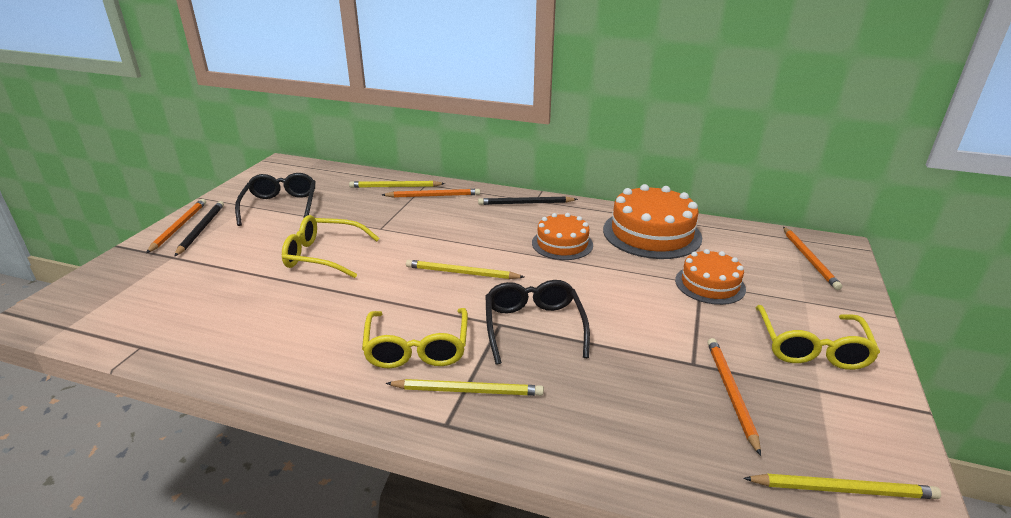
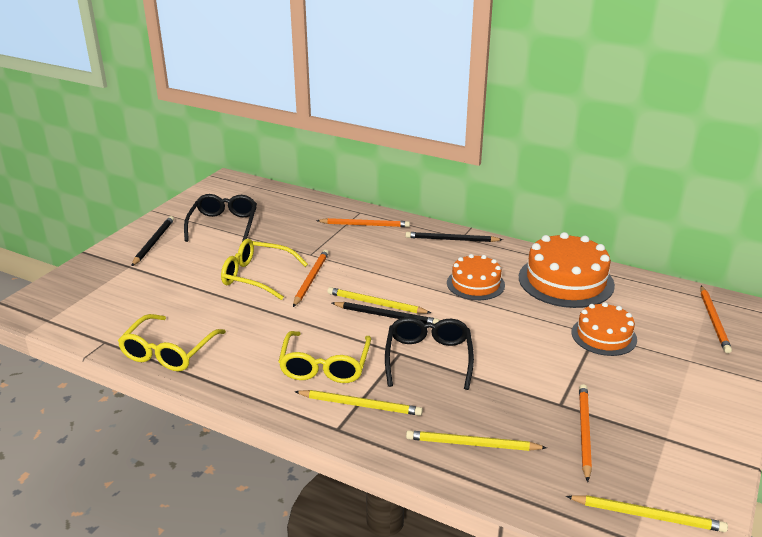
camera: 10 degrees right, 0 degrees up
orange pencil [146,199,206,253] -> orange pencil moved to [293,250,329,307]
yellow pencil [349,181,445,188] -> yellow pencil moved to [406,430,547,451]
yellow glasses [756,305,880,370] -> yellow glasses moved to [118,314,226,371]
none -> black pencil [332,302,440,324]

